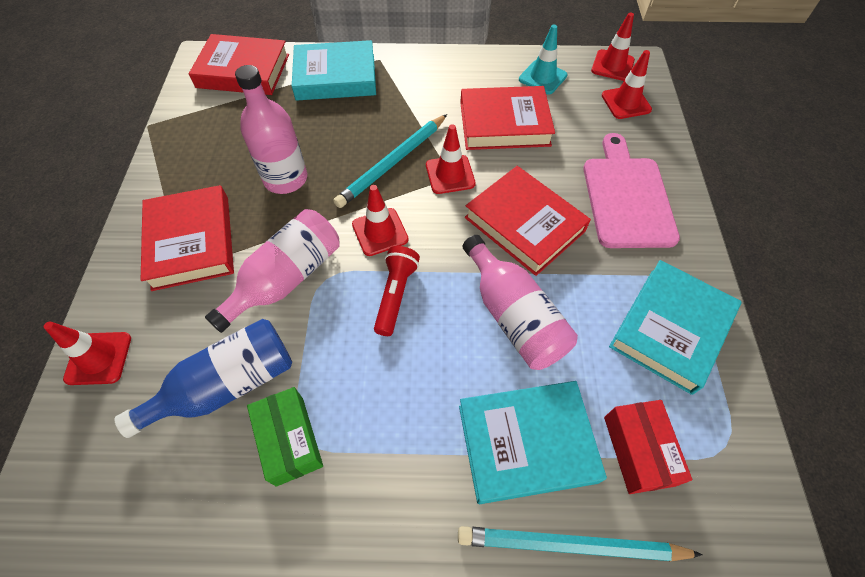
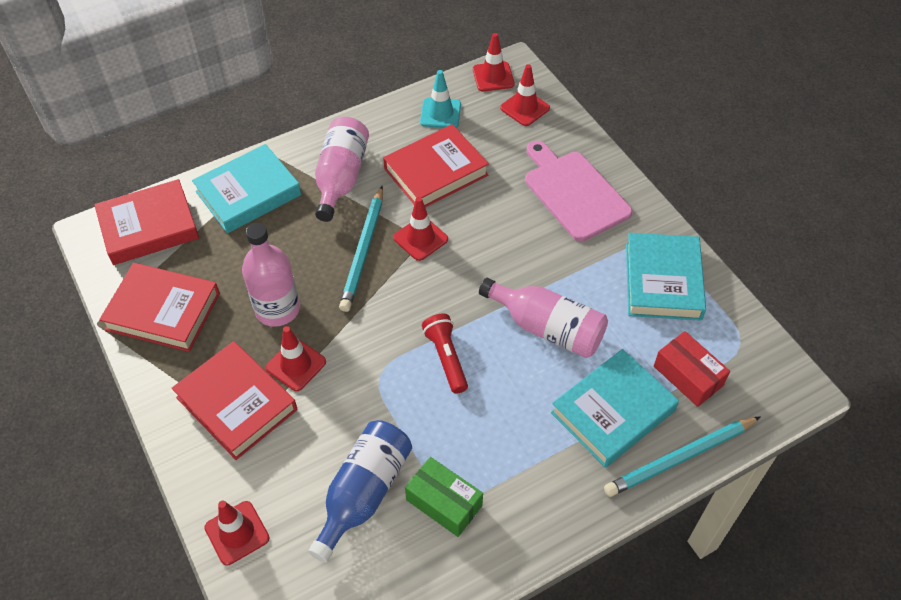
camera: 30 degrees left, 5 degrees down
pink bottle [205,209,339,333] -> pink bottle moved to [315,117,369,222]
red traffic cone [352,185,409,256] -> red traffic cone moved to [265,326,326,391]
red book [465,166,591,276] -> red book moved to [99,263,220,352]

